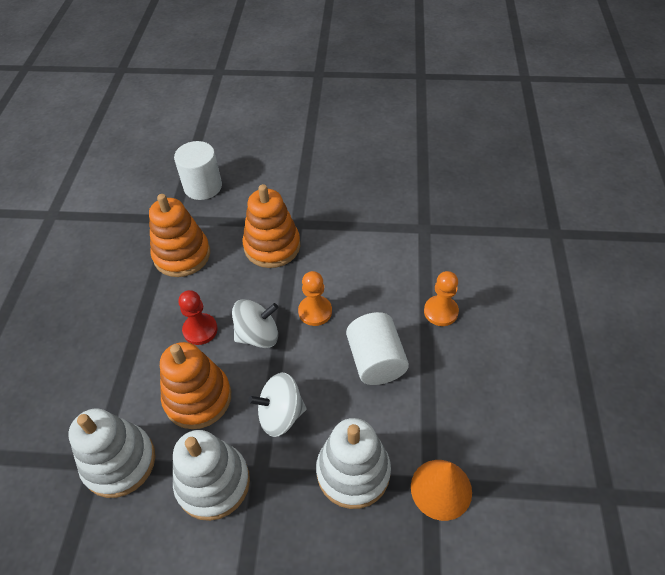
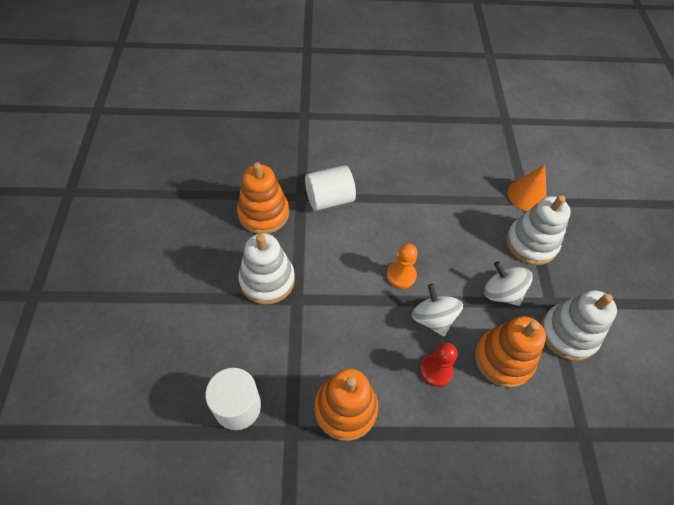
camera: 100 degrees left, 5 degrees up
white stacking toy [68,408,155,498] -> white stacking toy moved to [239,233,295,305]
orange stacking toy [243,184,300,268] -> orange stacking toy moved to [237,162,289,234]
white spinning top [248,373,307,437] -> white spinning top turned 150 degrees clockwise [484,261,533,306]
white cylinder [346,312,409,385] -> white cylinder moved to [305,165,356,211]
orange pawn [424,271,459,326] -> none

